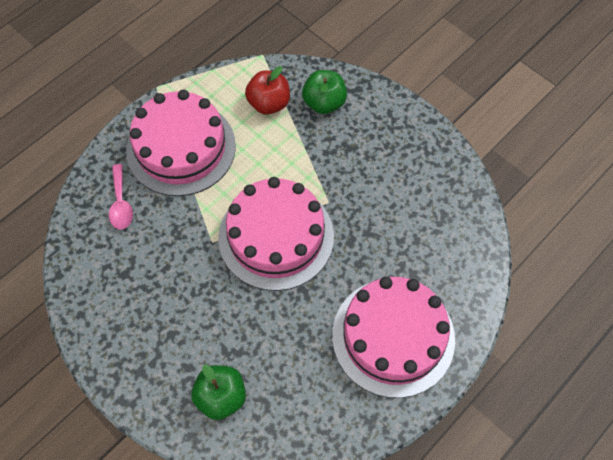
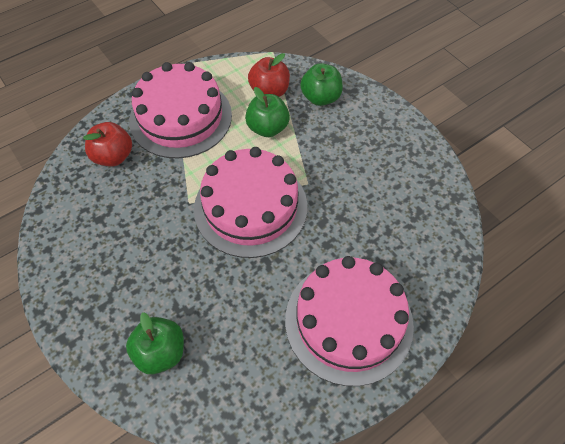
camera: 10 degrees right, 5 degrees down
pink spoon [109,164,133,229] -> red apple [83,122,132,167]
none -> green apple [245,87,290,137]

